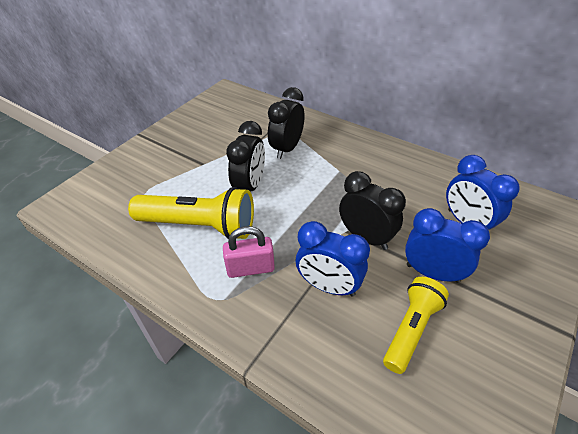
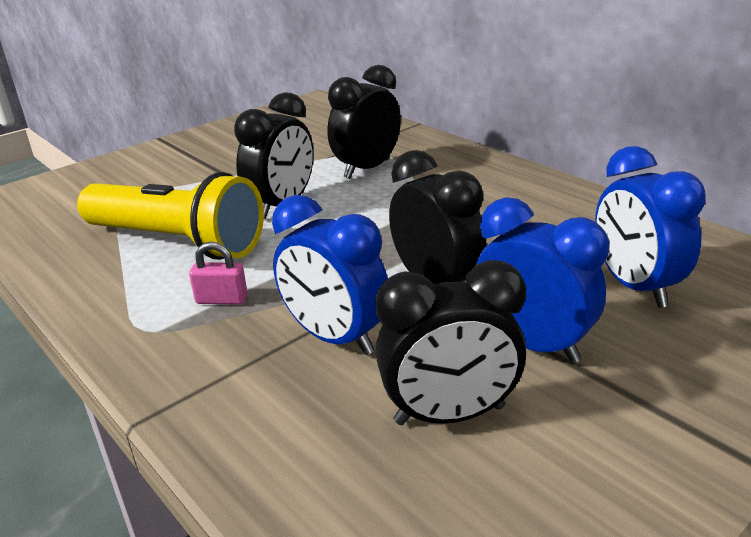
camera: 15 degrees right, 15 degrees down
pink padlock [223,226,275,278] -> pink padlock [189,242,248,305], size x0.63
yellow flashlight [383,277,449,374] -> black clock [376,260,526,425]

